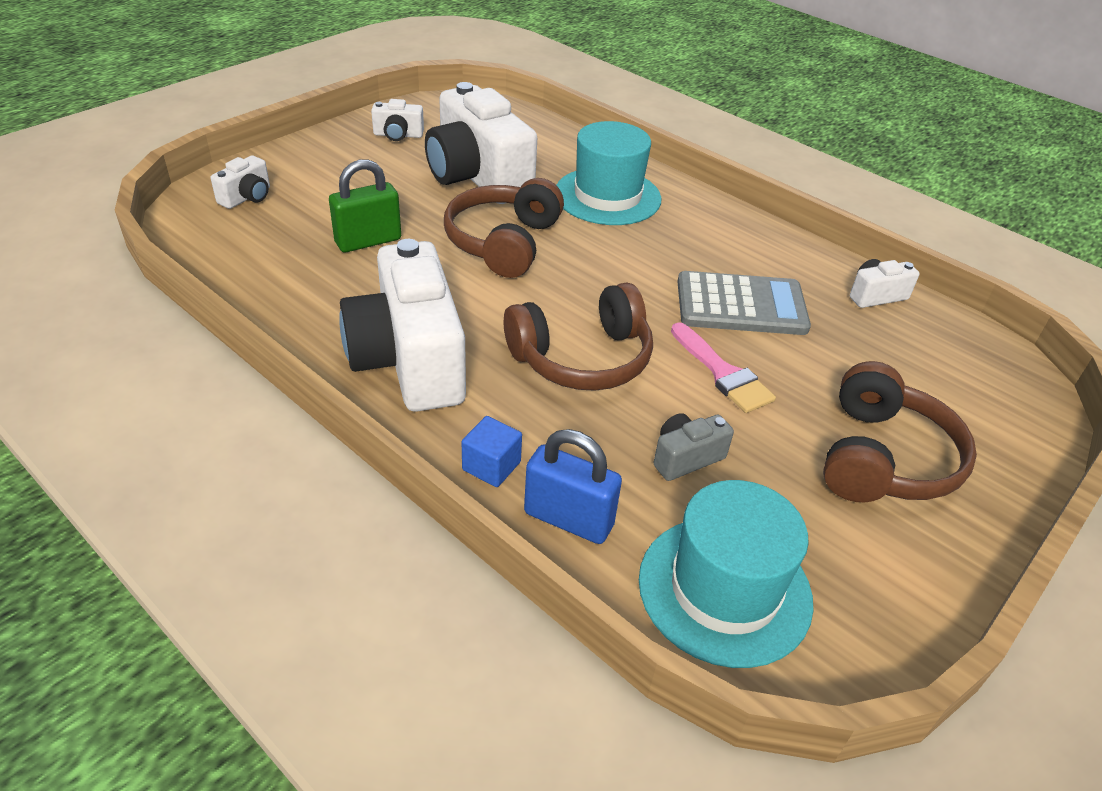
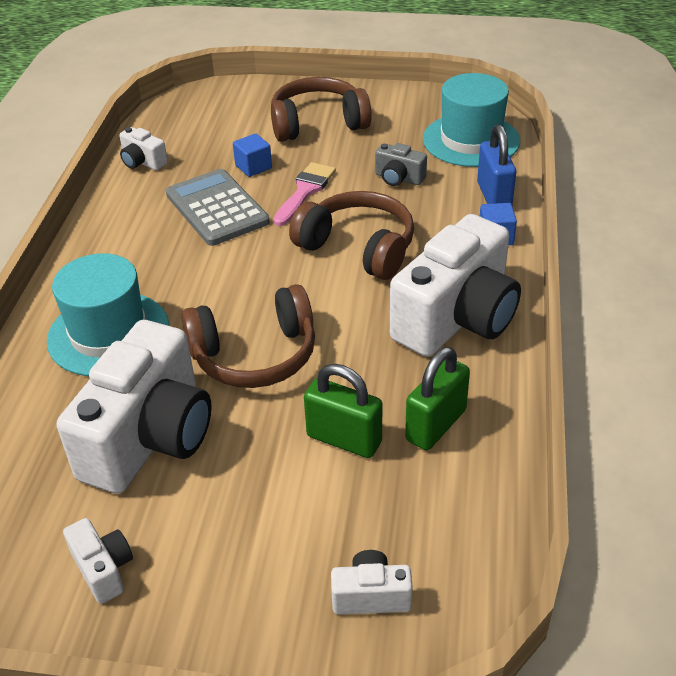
camera: 120 degrees left, 0 degrees up
none -> blue cube [233,133,272,177]
none -> green padlock [405,346,470,451]

